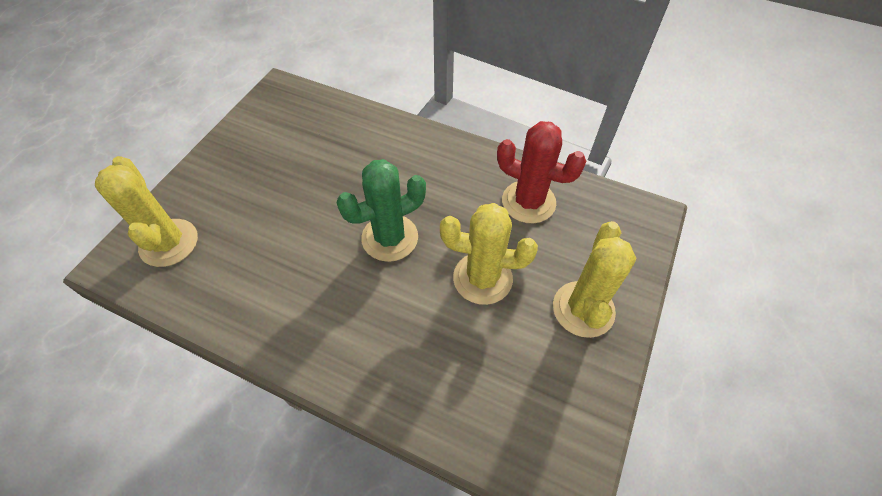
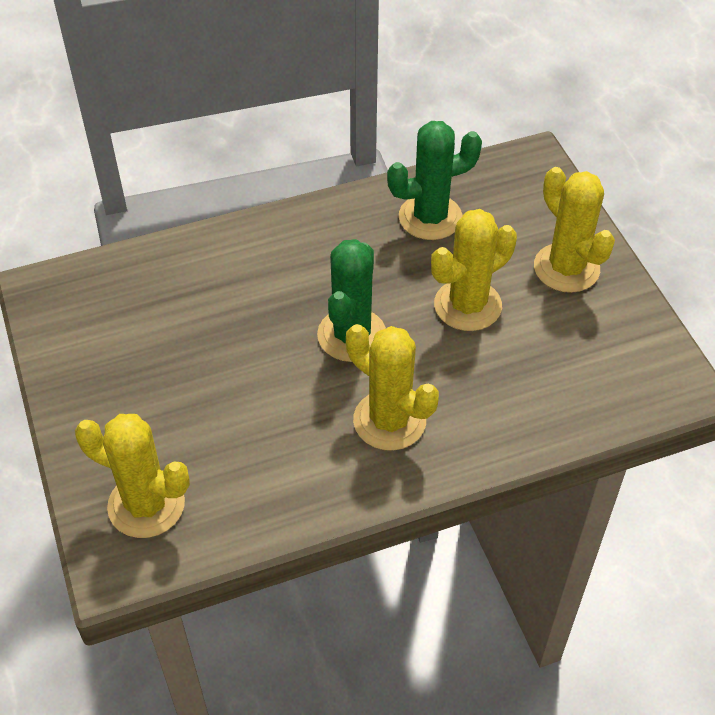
camera: 45 degrees left, 5 degrees down
red cactus [497,121,586,223] -> green cactus [387,121,482,240]
none -> yellow cactus [346,324,439,451]

